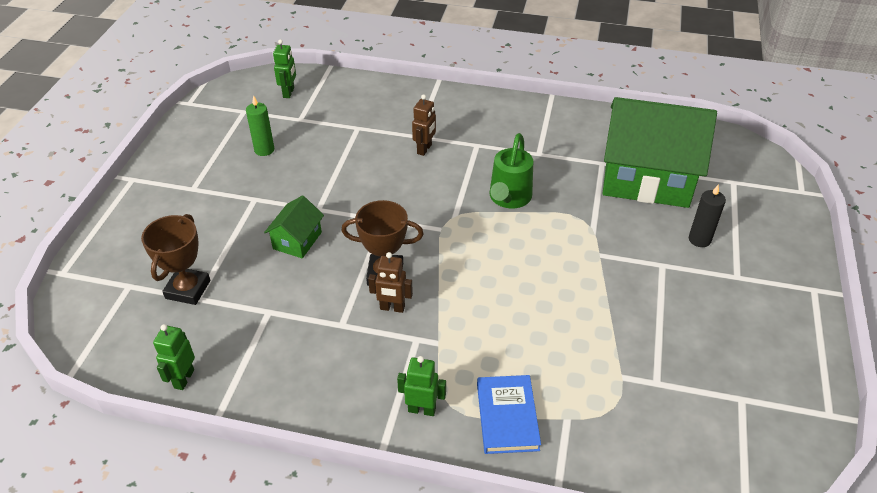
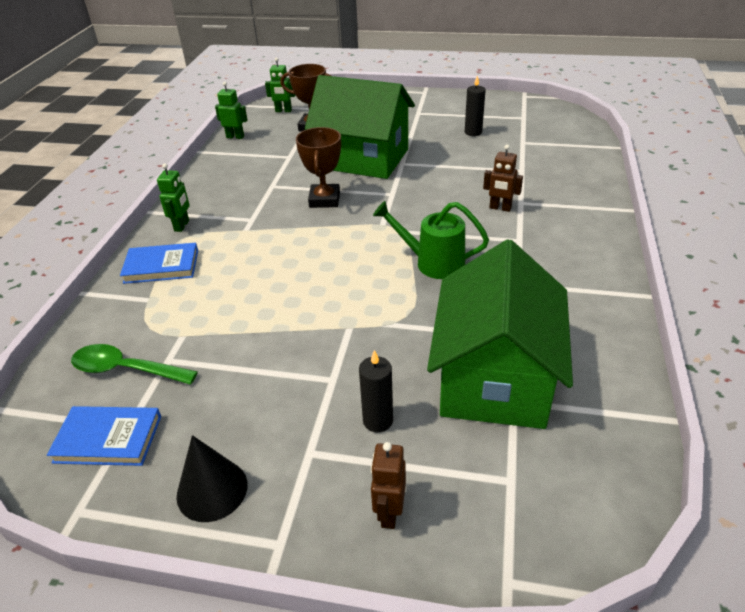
camera: 90 degrees right, 5 degrees down
green candle [246,95,274,156] -> black candle [465,76,486,136]
green house [264,195,324,258] -> green house [305,75,415,179], size x2.27
green robot [273,39,296,98] -> green robot moved to [265,58,295,112]
brown robot [368,252,413,313] -> brown robot moved to [371,442,406,529]
none -> blue book [47,406,161,466]
none -> green spoon [71,344,198,384]
none -> black cone [177,435,247,522]

